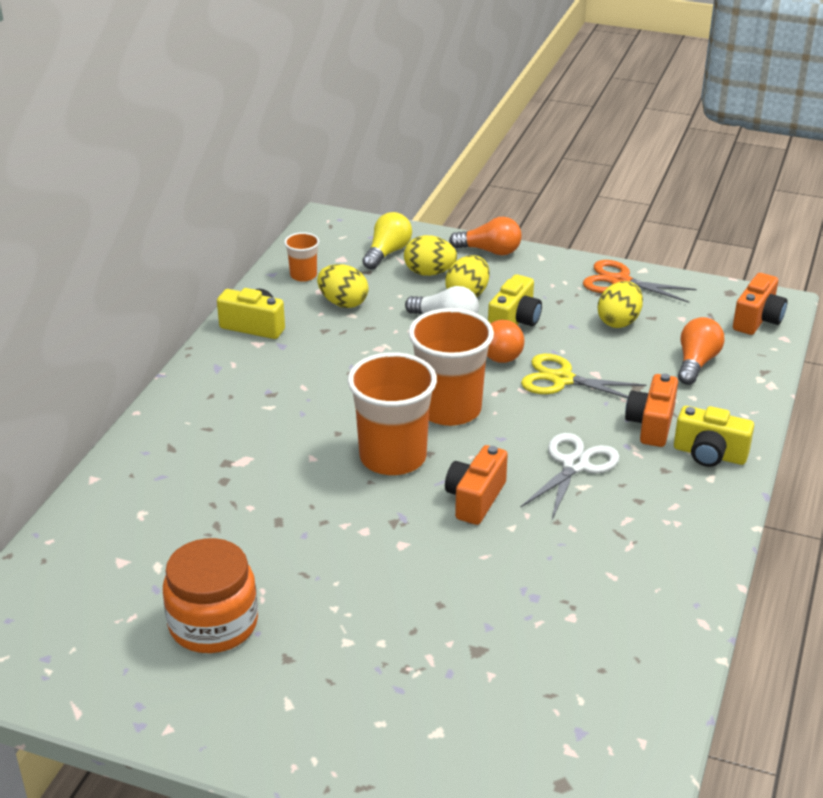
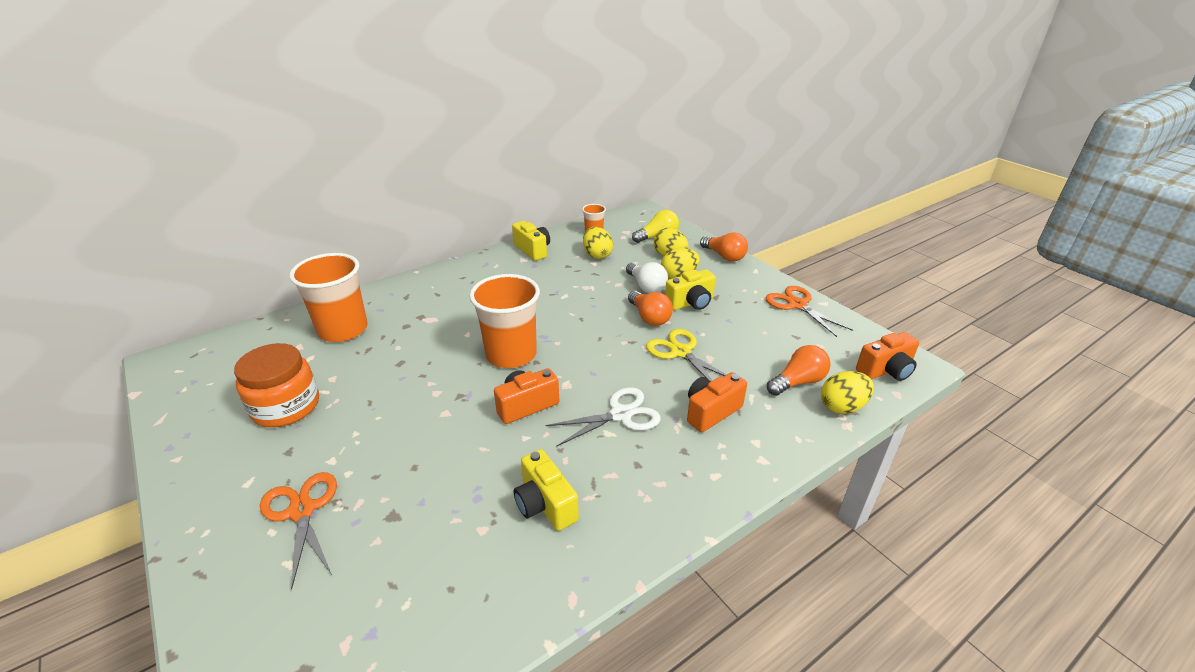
camera: 35 degrees right, 0 degrees up
orange cup [408,308,494,426] -> orange cup moved to [289,253,368,342]
yellow egg [598,281,643,328] -> yellow egg moved to [821,371,874,414]
yellow camera [674,406,754,467] -> yellow camera moved to [514,449,579,531]
none -> orange scissors [260,472,337,589]

